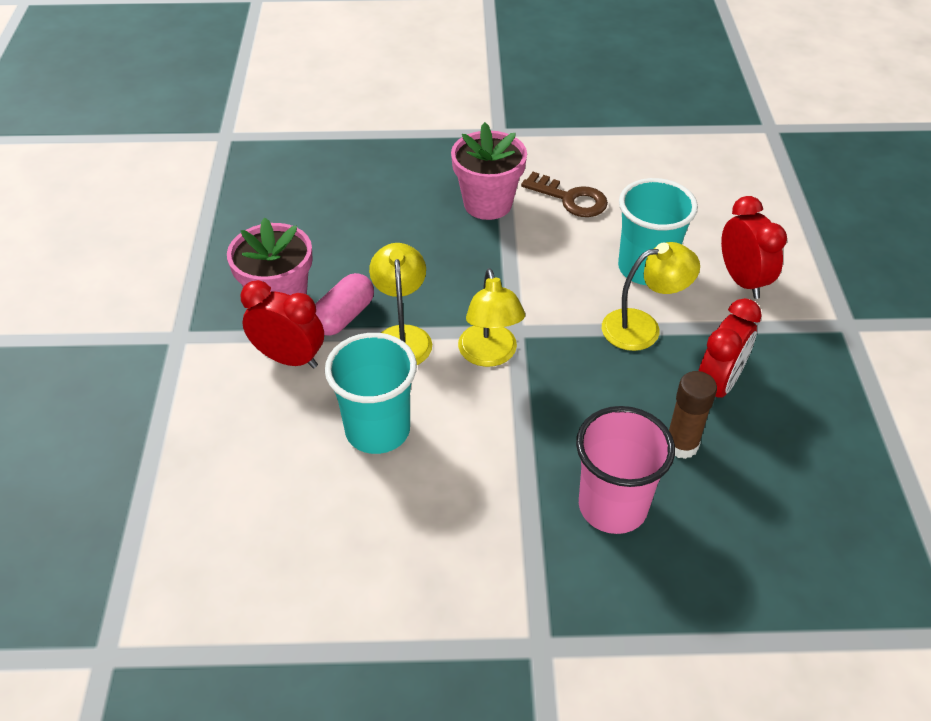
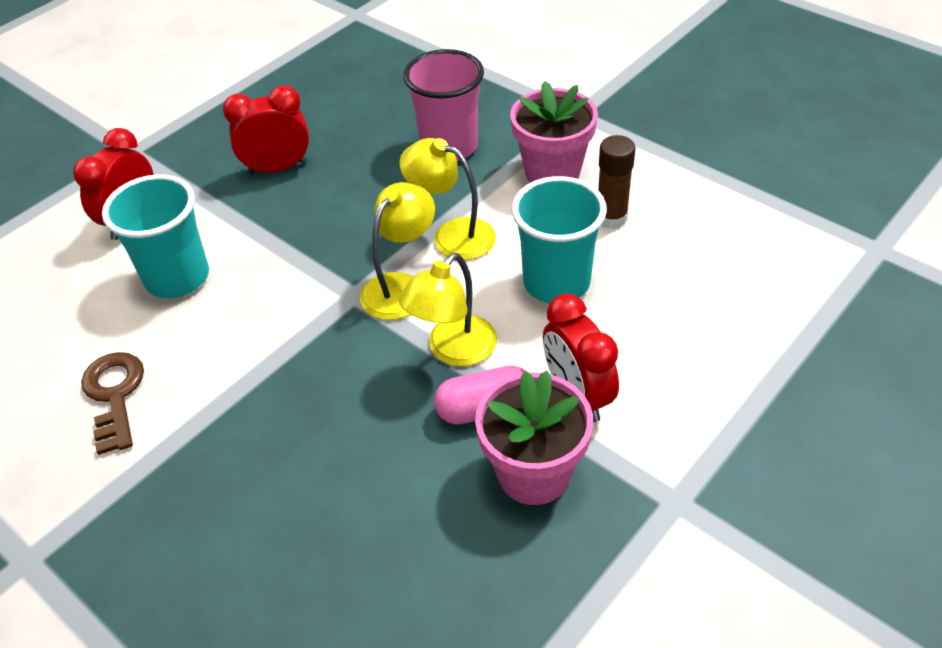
camera: 135 degrees left, 0 degrees up
pink flower pot [451,122,527,220] -> pink flower pot moved to [510,81,598,183]
yellow lamp [602,242,700,351] -> yellow lamp moved to [399,138,496,260]
brown glue stick [669,371,717,459] -> brown glue stick moved to [598,135,636,229]

